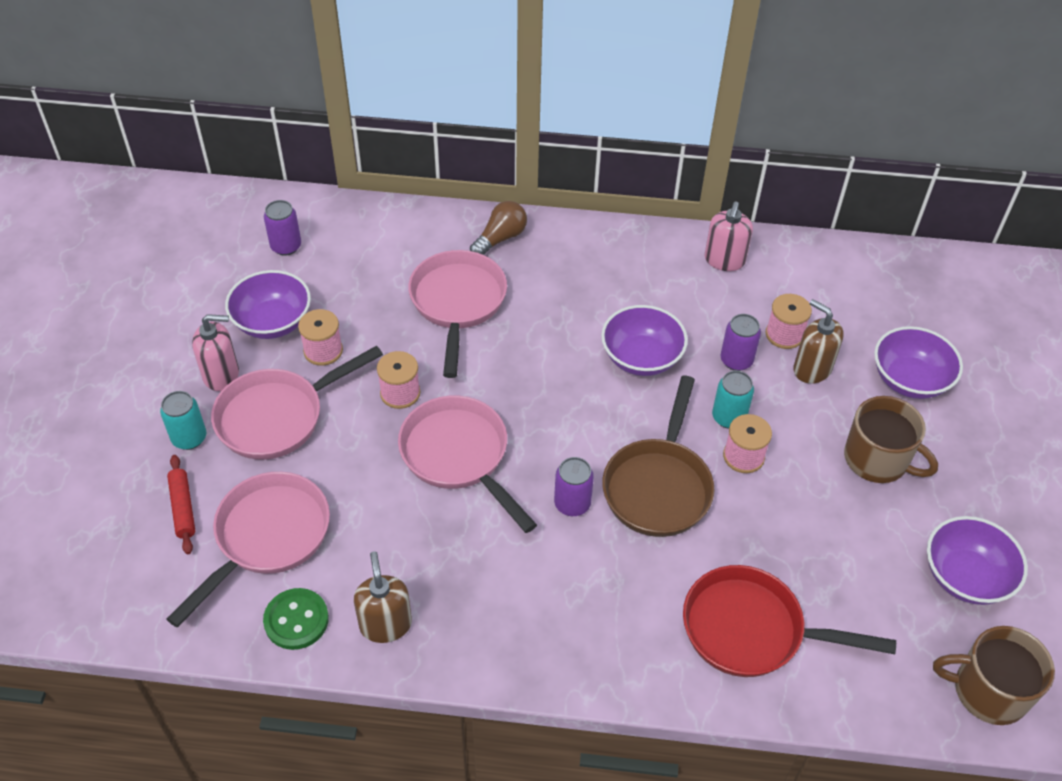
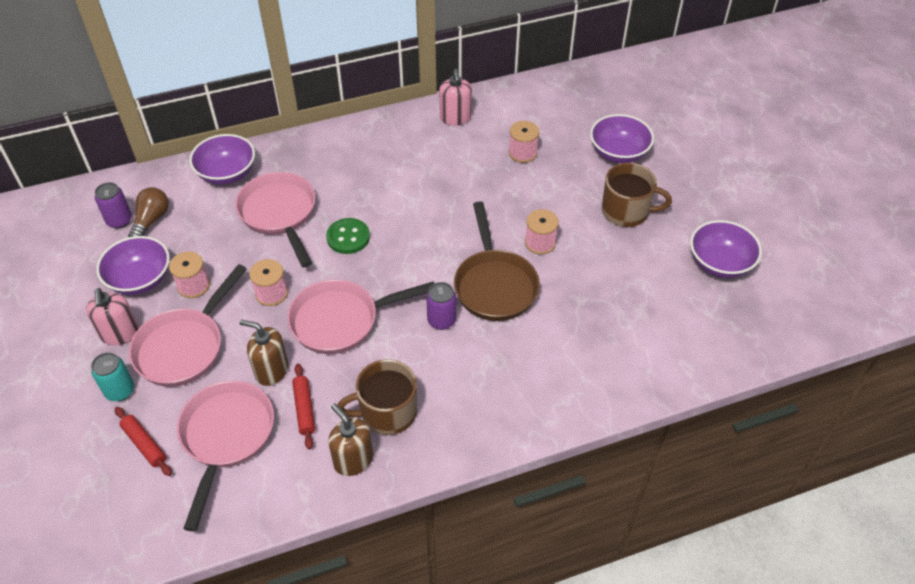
camera: 25 degrees left, 0 degrees up
pink soap dispenser [192,314,239,391] -> pink soap dispenser turned 105 degrees clockwise [86,288,139,345]
green button [263,588,329,650] -> green button moved to [326,218,370,254]
pink pan [398,396,537,533] -> pink pan turned 45 degrees counterclockwise [287,279,435,354]
brown light bulb [470,201,527,255] -> brown light bulb moved to [128,187,169,237]
purple bowl [601,305,688,376] -> purple bowl moved to [189,134,255,185]
red pan [683,565,896,677] -> none
turquoise can [712,371,754,429] -> none
purple can [720,314,761,371] -> none
brown soap dispenser [793,299,844,384] -> brown soap dispenser moved to [239,320,288,386]
brown mug [933,626,1055,725] -> brown mug moved to [338,359,417,435]
none -> red rolling pin [292,363,315,449]

